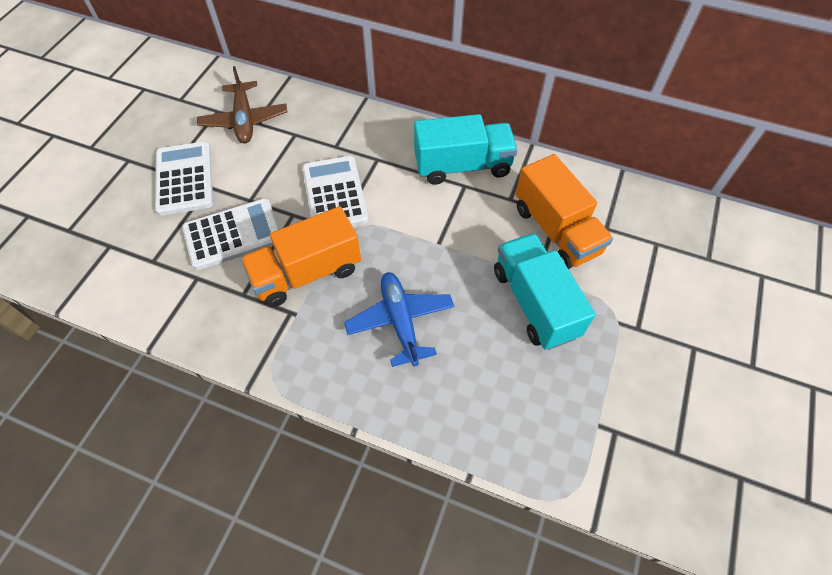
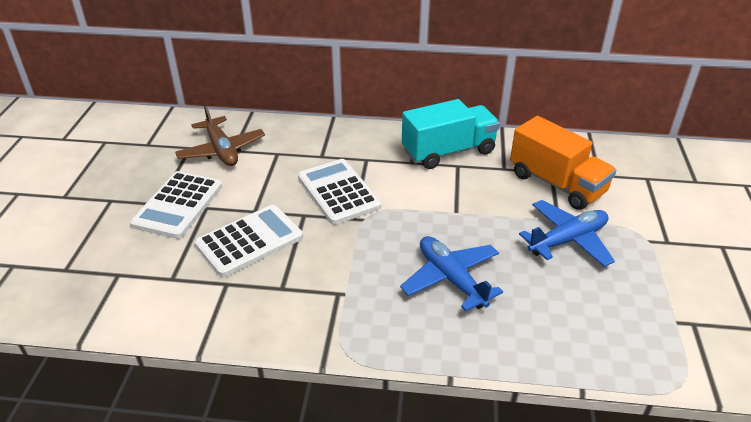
camera: 15 degrees left, 20 degrees down
white calculator [155,141,213,216] -> white calculator turned 135 degrees counterclockwise [130,171,222,239]
orange truck [240,206,361,307] -> none
turquoise truck [494,233,596,350] -> blue plane [519,200,615,267]

